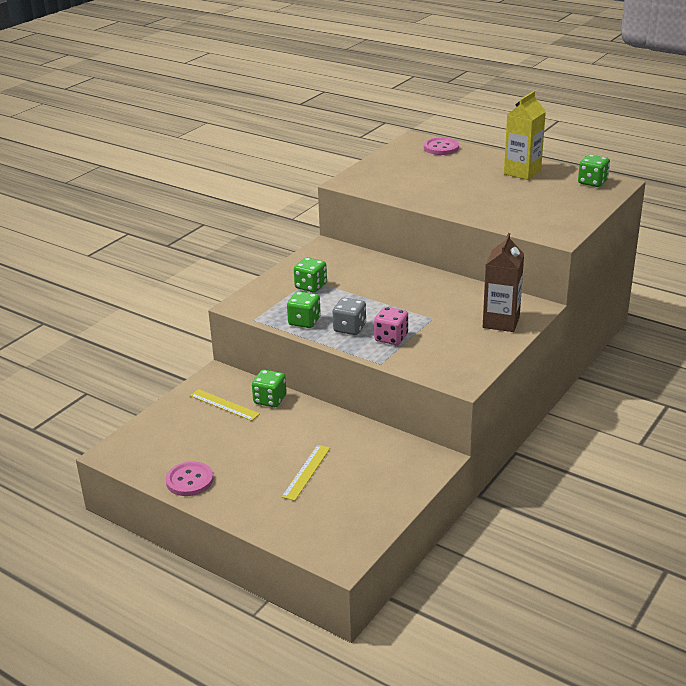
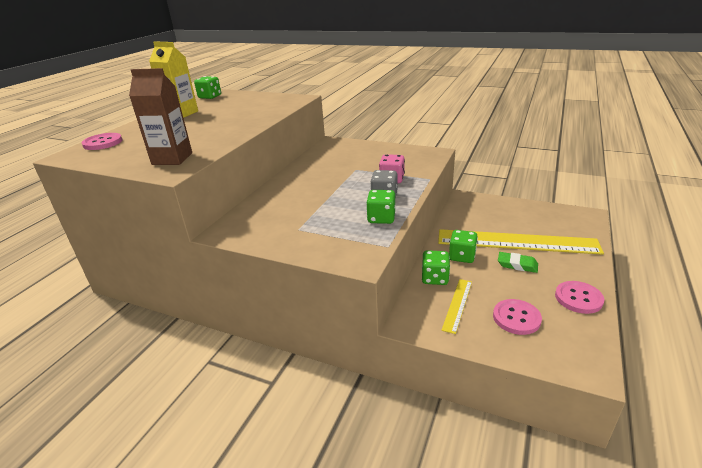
camera: 100 degrees left, 0 degrees up
yellow ruler [282,445,330,501] -> yellow ruler [438,229,604,255], size x2.26
green dice [294,257,327,293] -> green dice moved to [449,230,478,263]
brown carton [483,233,524,332] -> brown carton moved to [129,68,192,165]
none -> pink button [493,299,542,335]
none -> green eraser [498,252,538,273]

